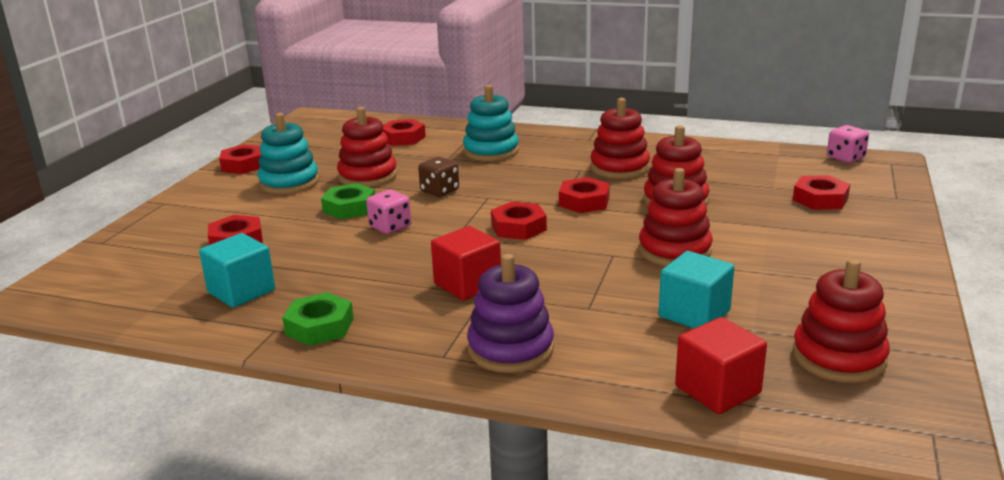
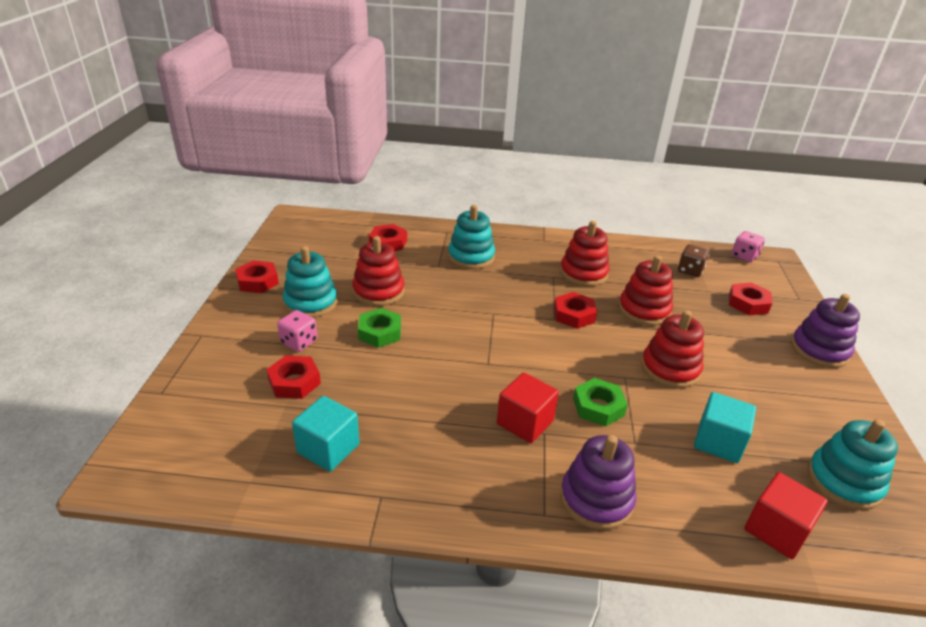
camera: 15 degrees left, 10 degrees up
green nut [282,292,354,346] -> green nut moved to [573,378,628,427]
pink dice [366,190,411,234] -> pink dice moved to [277,310,318,352]
brown dice [418,157,459,197] -> brown dice moved to [678,244,710,277]
red nut [491,202,547,240] -> none
red stacking toy [793,259,890,383] -> turquoise stacking toy [808,419,898,510]
none -> purple stacking toy [791,294,860,368]

